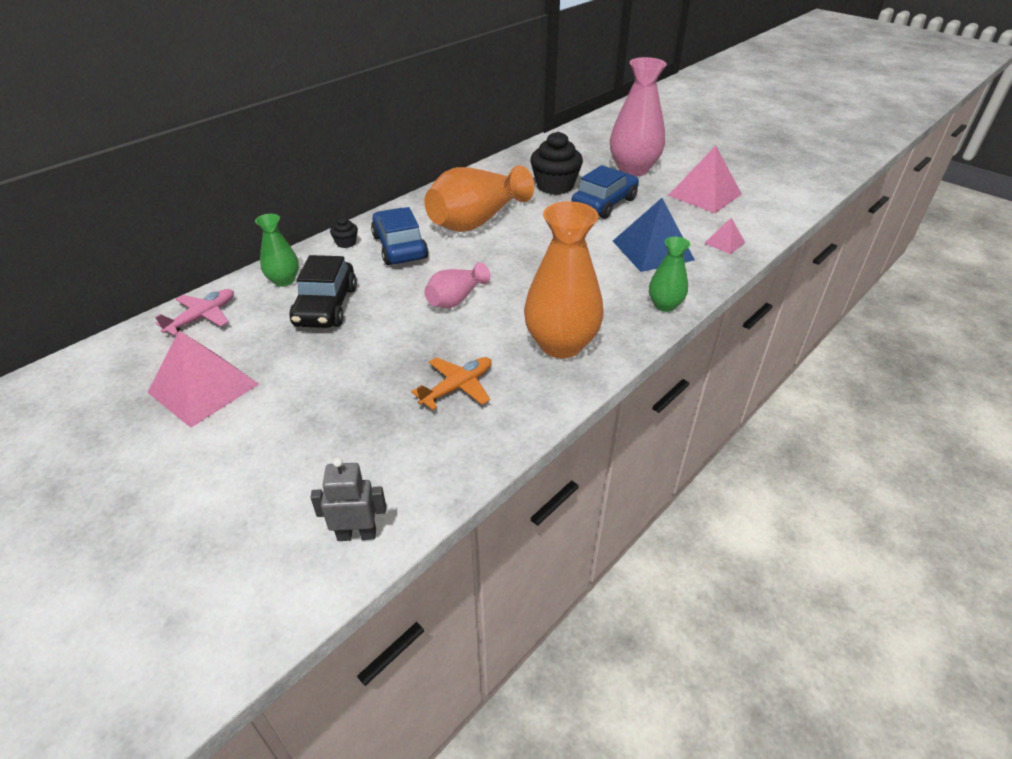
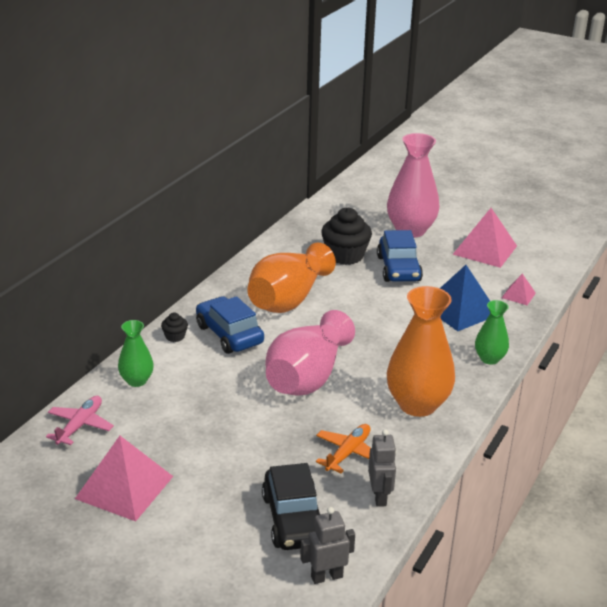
camera: 15 degrees left, 10 degrees down
black car [289,255,357,328] -> black car moved to [262,463,320,550]
pink vase [424,262,491,308] -> pink vase [265,310,355,396], size x1.88
blue car [571,165,639,219] -> blue car turned 150 degrees clockwise [377,230,423,282]
none -> grey robot [368,429,396,507]

